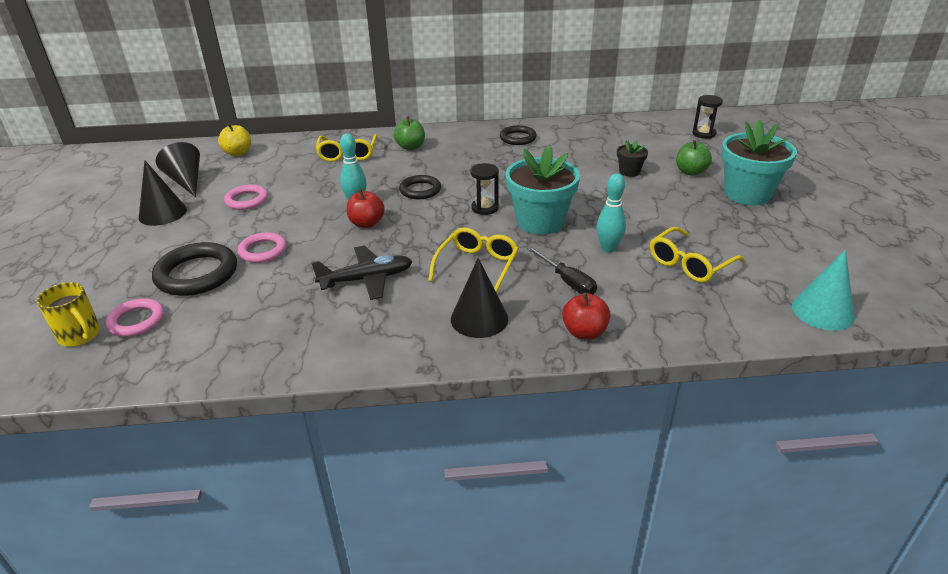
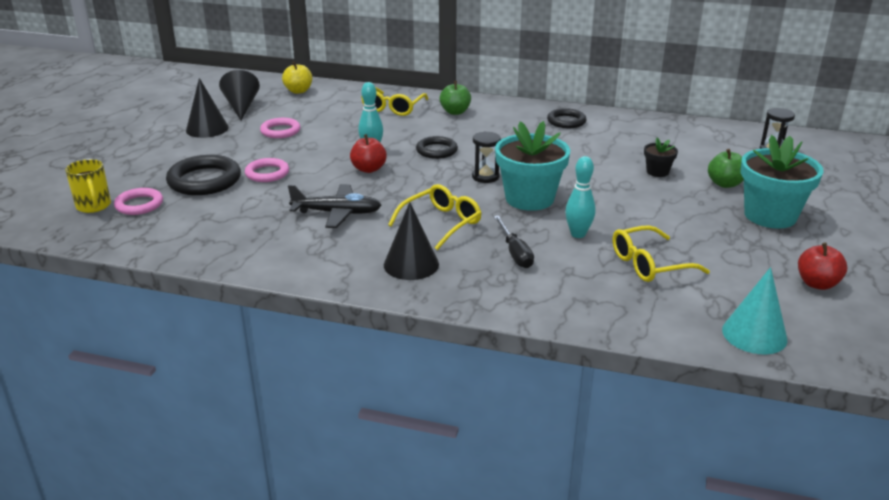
camera: 20 degrees right, 5 degrees down
red apple [562,292,611,340] -> red apple moved to [798,243,847,290]

